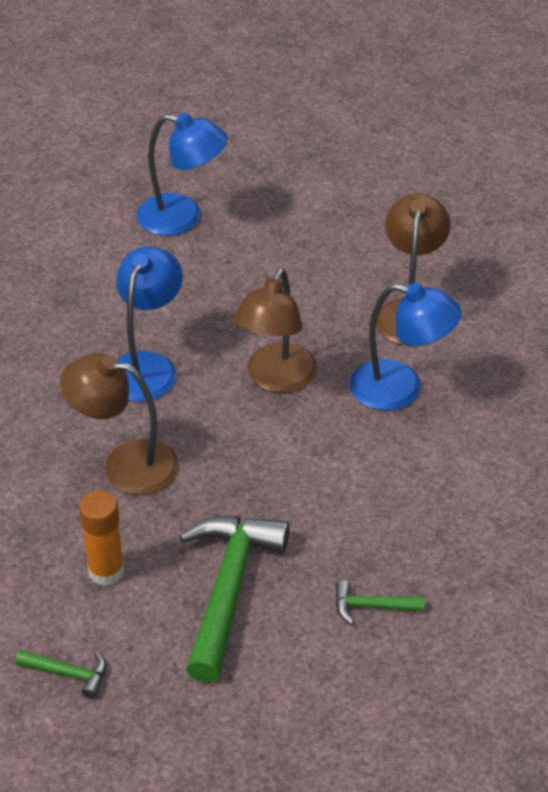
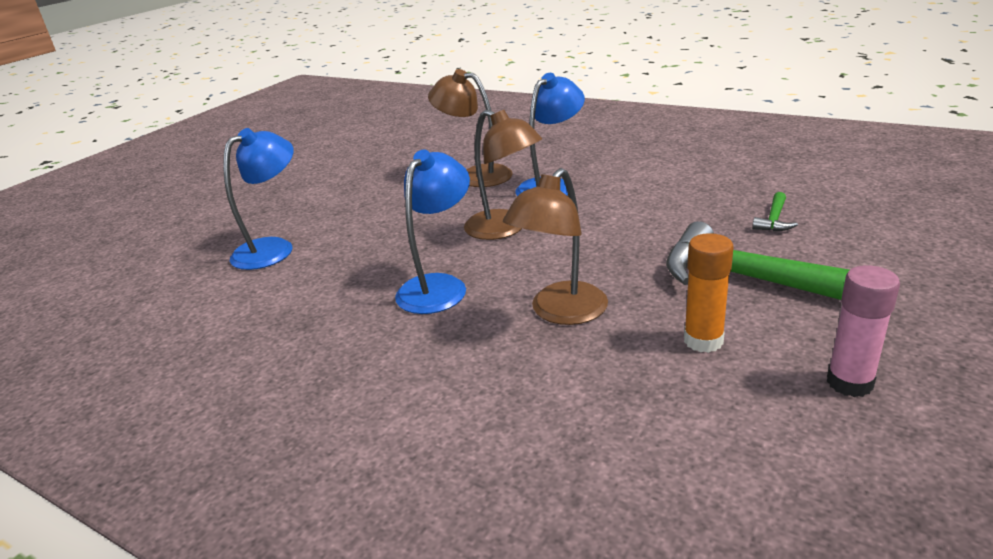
camera: 65 degrees left, 15 degrees down
green hammer [15,650,106,699] -> pink glue stick [827,265,900,397]
blue lamp [116,246,183,402] -> blue lamp turned 75 degrees clockwise [395,149,470,314]

